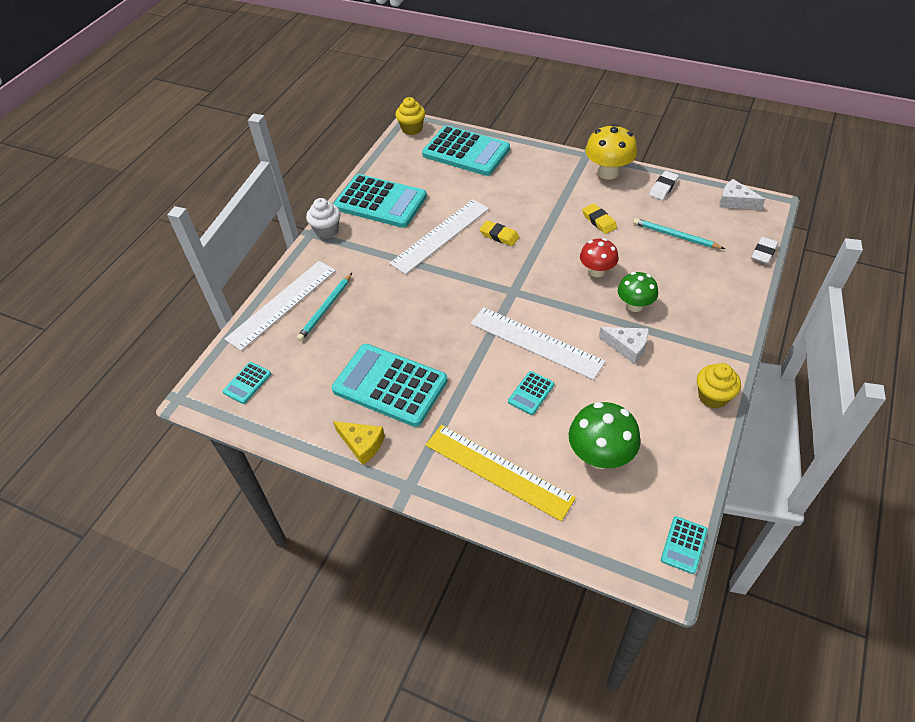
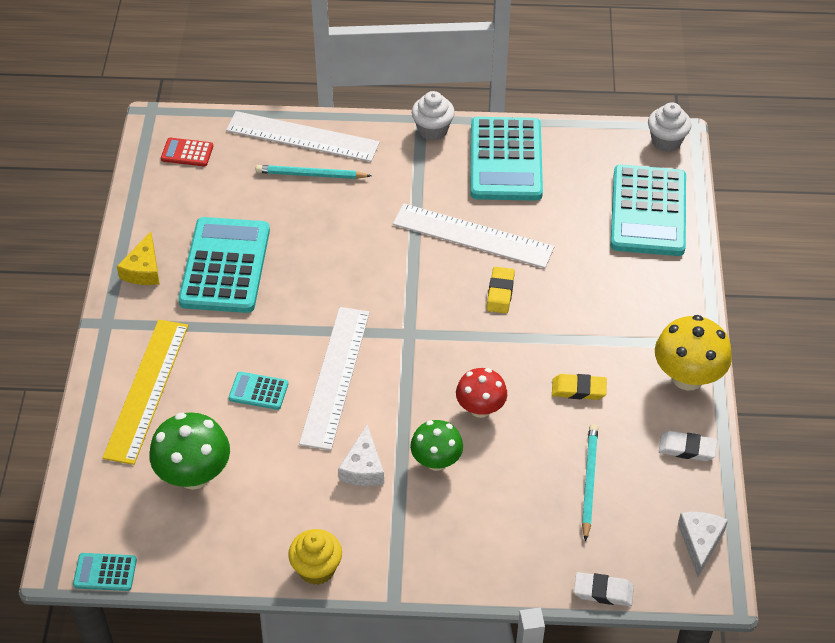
camera: 65 degrees right, 0 degrees up
turquoise calculator [222,362,271,404] -> red calculator [161,138,213,167]
yellow cupcake [395,97,426,135] -> white cupcake [648,102,691,152]
yellow eraser [582,203,617,234] -> yellow eraser turned 60 degrees clockwise [552,374,607,400]

